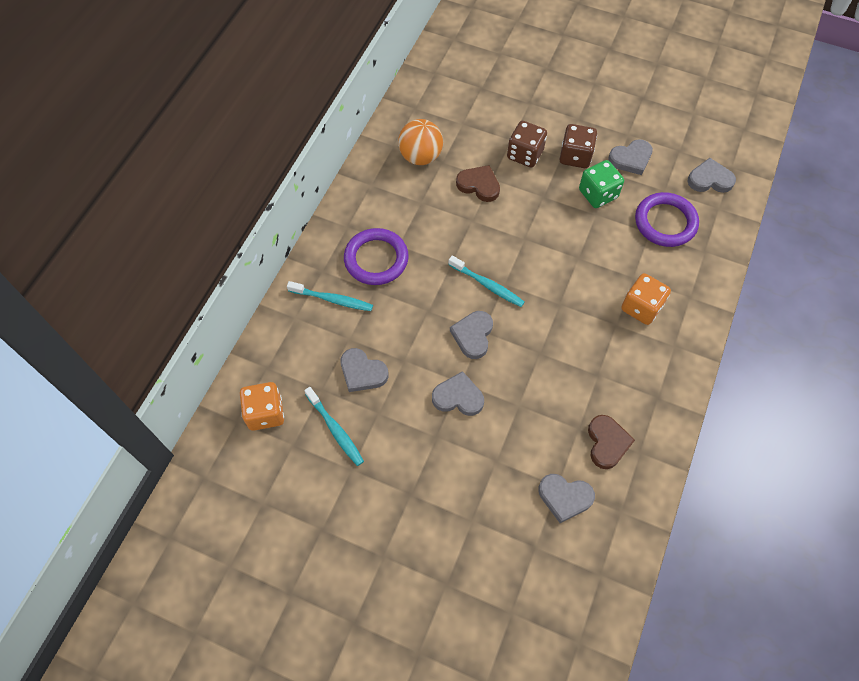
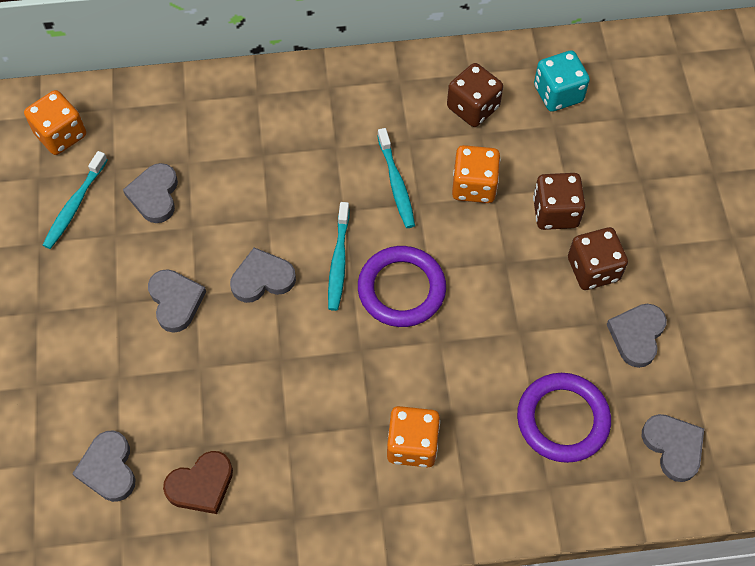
camera: 60 degrees right, 0 degrees up
turquoise toothbrush [287,281,373,311] -> turquoise toothbrush moved to [377,128,415,228]
purple ring [344,228,409,285] -> purple ring moved to [358,246,446,327]
orange ball [398,119,443,165] -> brown dice [447,63,503,127]
brown heart [456,165,500,202] -> orange dice [452,145,500,203]
green dice [579,160,624,208] -> none
grey heart [608,139,653,175] -> grey heart turned 75 degrees clockwise [606,304,667,368]
none -> turquoise dice [534,51,590,112]

